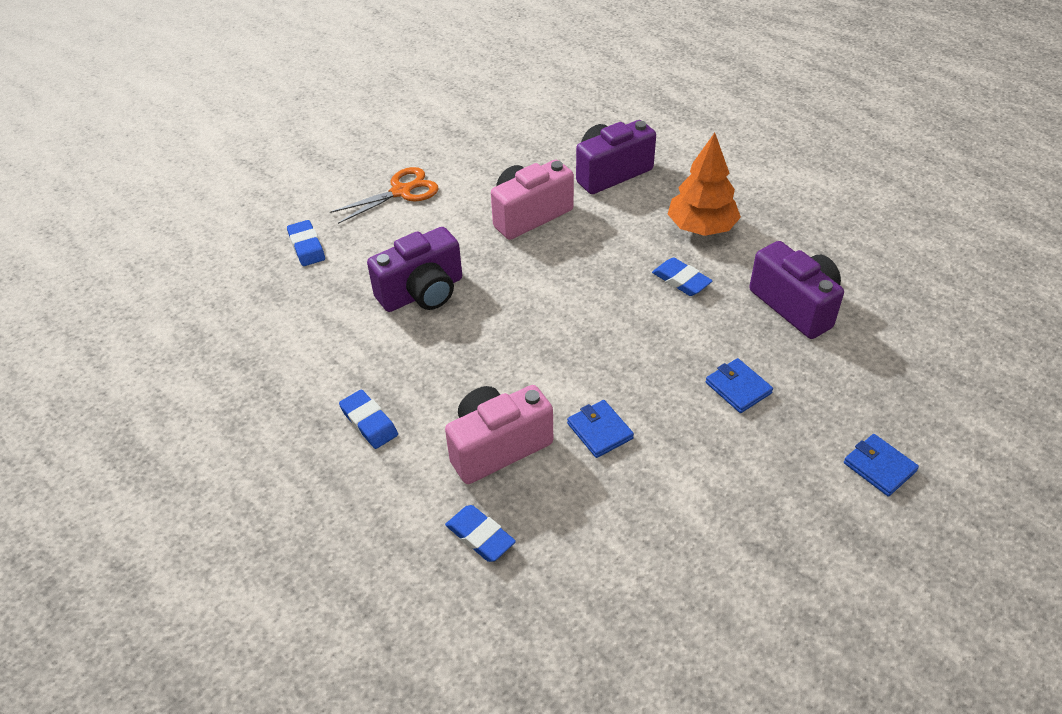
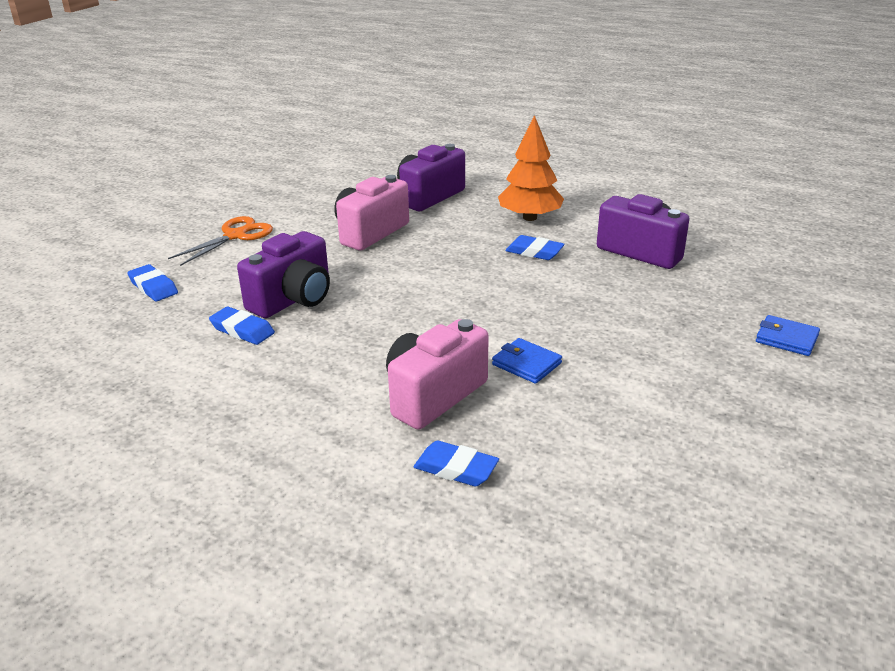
camera: 20 degrees left, 15 degrees down
blue eraser [339,390,398,449] -> blue eraser moved to [209,306,275,345]
blue wallet [706,358,773,413] -> none

